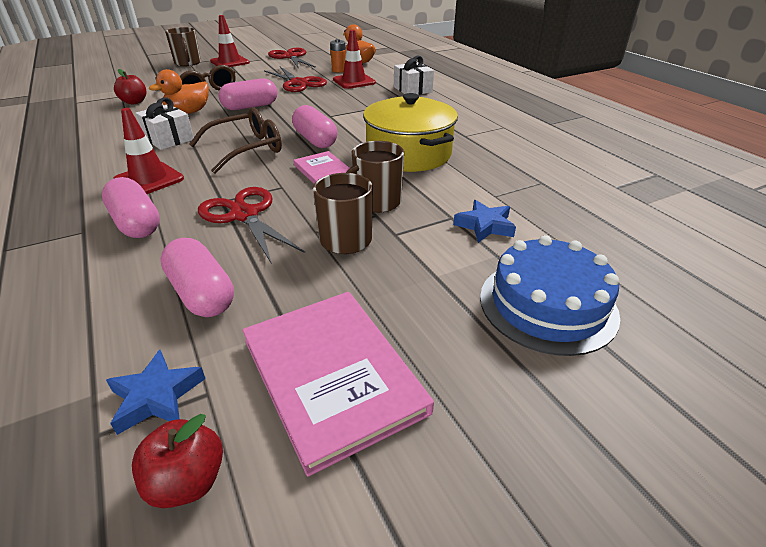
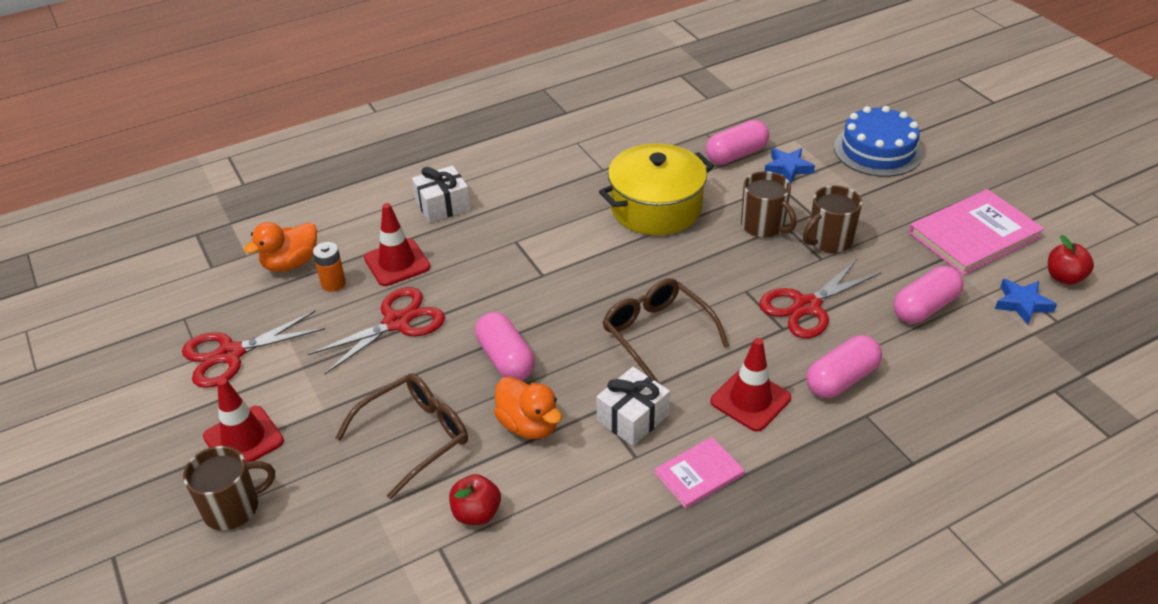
camera: 90 degrees left, 5 degrees up
pink capsule [292,105,337,148] -> pink capsule moved to [706,120,769,165]
pink book [293,151,350,184] -> pink book moved to [654,437,744,509]

